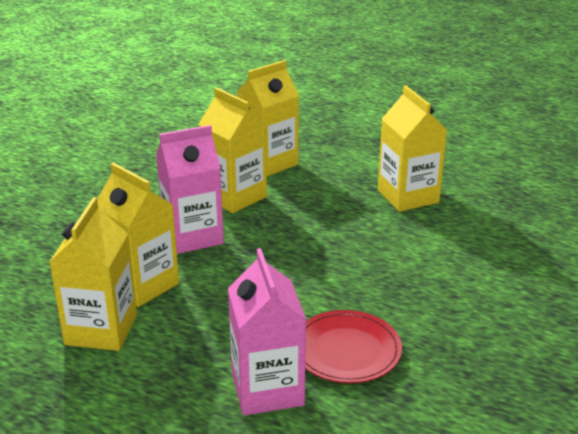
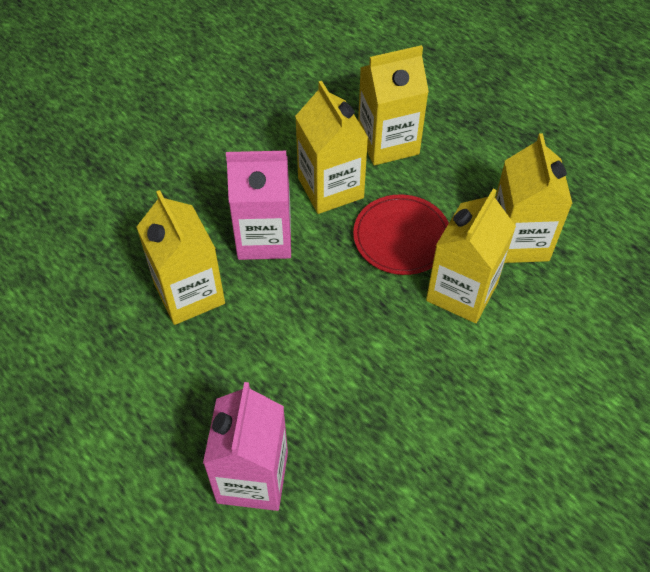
camera: 20 degrees right, 25 degrees up
yellow carton [49,197,137,351] -> yellow carton moved to [426,189,516,323]
red plate [305,310,402,383] -> red plate moved to [353,195,449,275]

